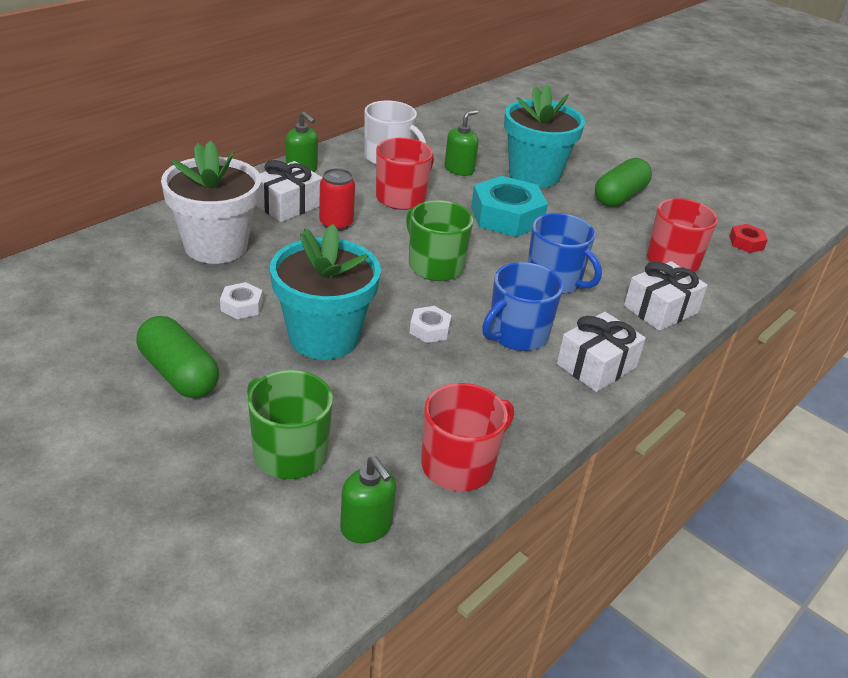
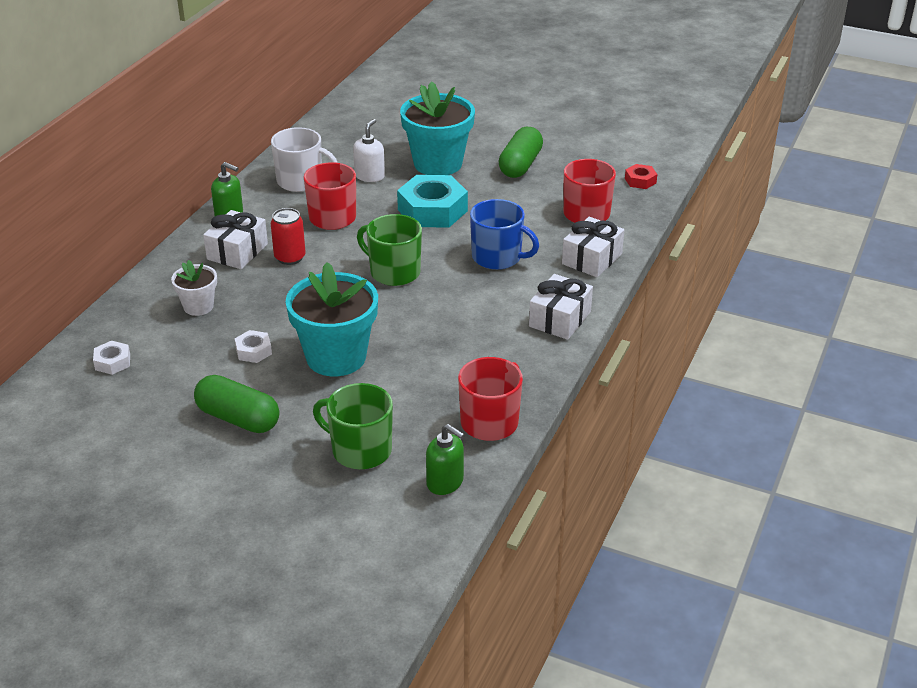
camera: 15 degrees left, 0 degrees up
white flower pot [161,141,261,264] -> white flower pot [171,260,217,316], size x0.52
white nut [410,306,452,343] -> white nut moved to [93,341,130,375]
green soap dispenser [444,110,478,176] -> white soap dispenser [353,119,385,182]
blue mug [482,262,563,351] -> none

